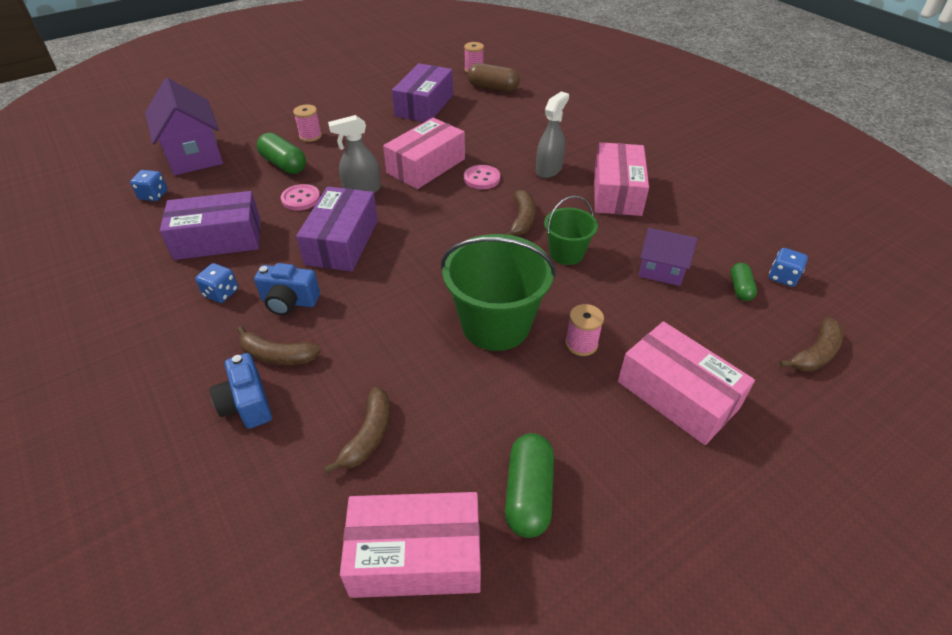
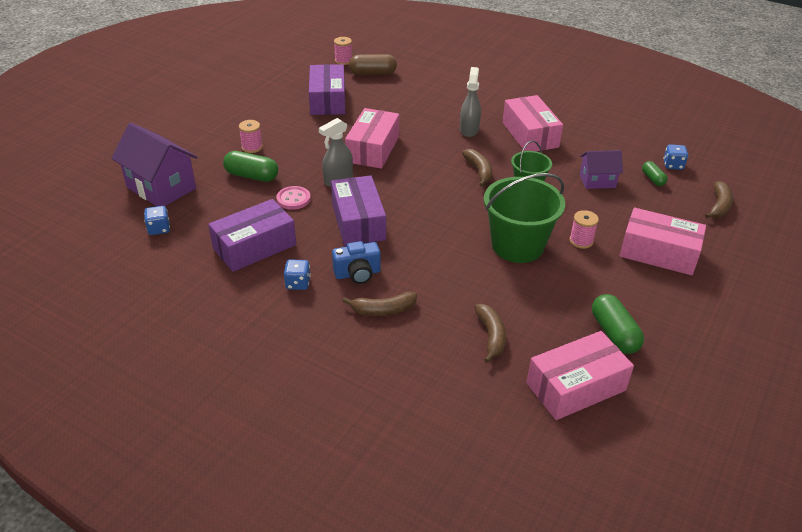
camera: 25 degrees left, 5 degrees down
blue camera [210,353,272,429] -> none
pink button [464,165,500,189] -> none

